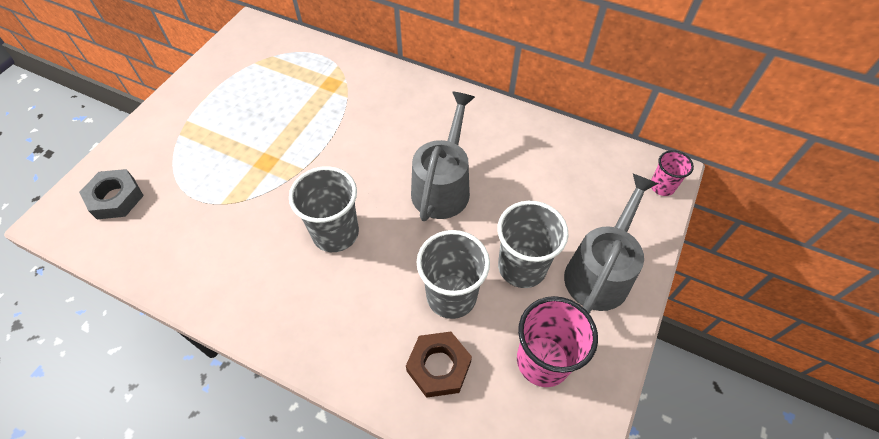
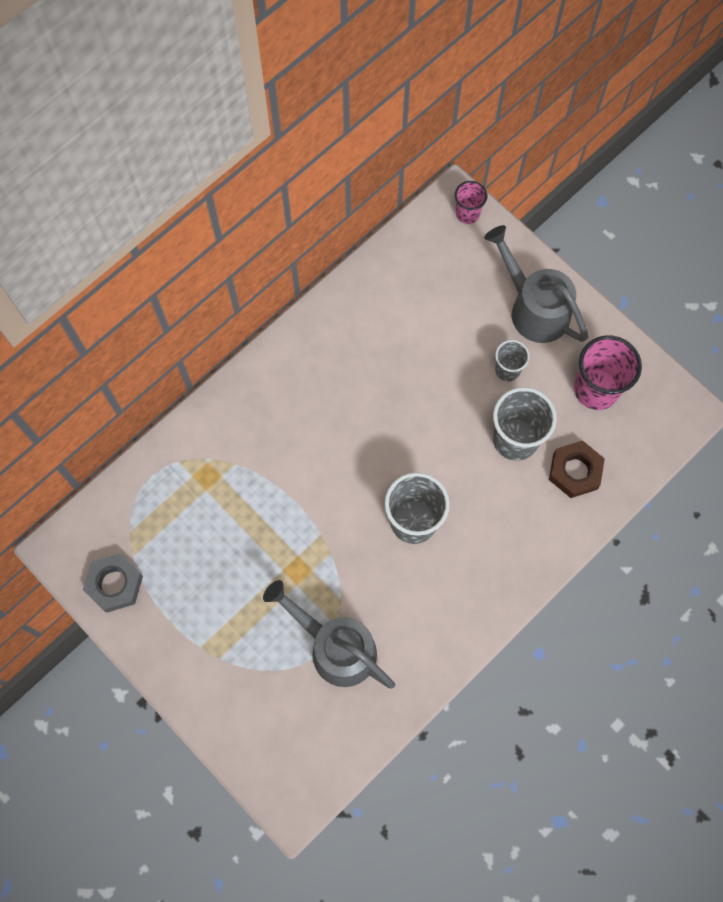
camera: 70 degrees left, 15 degrees up
grey nut [79,169,144,219] -> grey nut moved to [83,553,143,613]
grey watering can [411,91,475,221] -> grey watering can moved to [263,580,395,689]
grey cup [497,200,569,288] -> grey cup [495,340,530,381], size x0.56

